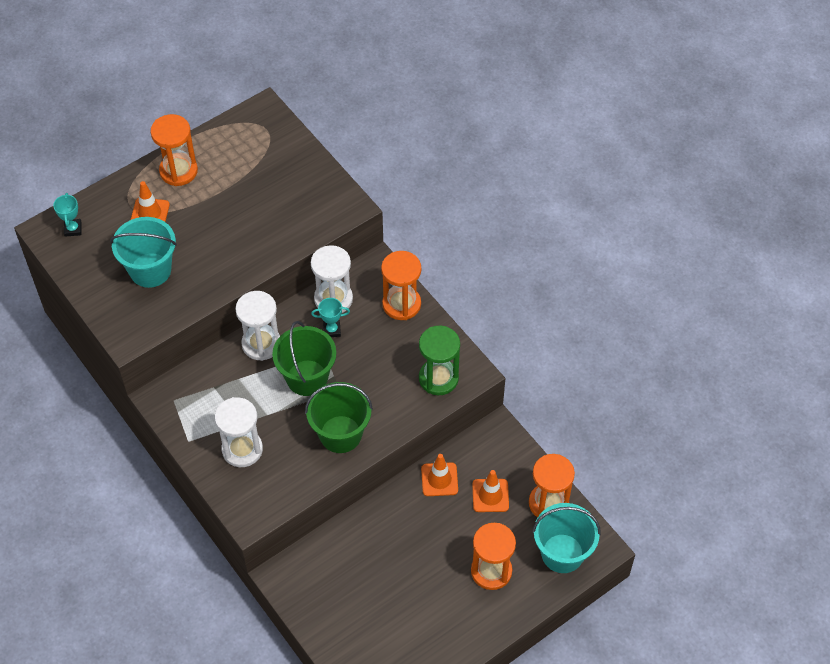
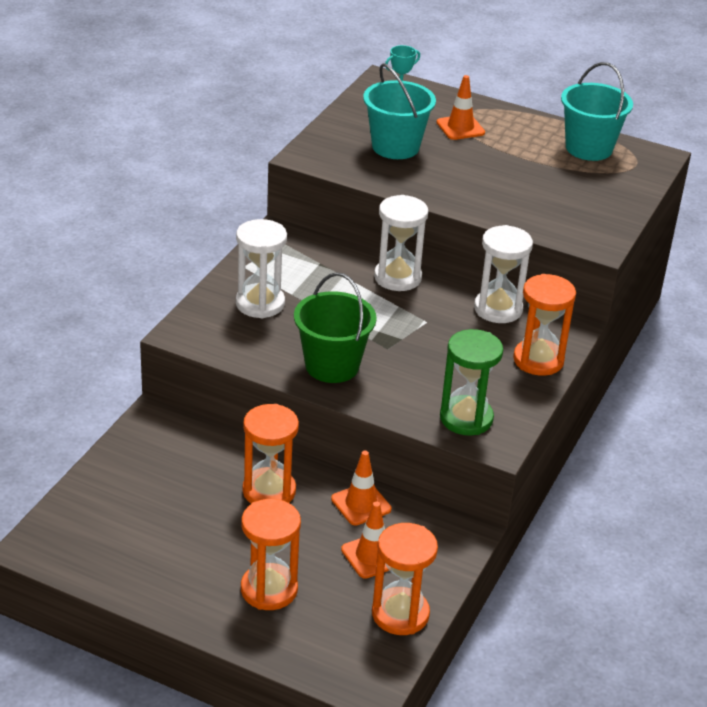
camera: 60 degrees right, 20 degrees down
orange hourglass [150,114,198,186] -> orange hourglass moved to [243,404,299,504]
green bucket [272,321,336,396] -> none
turquoise trophy [311,298,350,337] -> none
turquoise bucket [532,503,601,573] -> turquoise bucket moved to [561,62,633,161]

